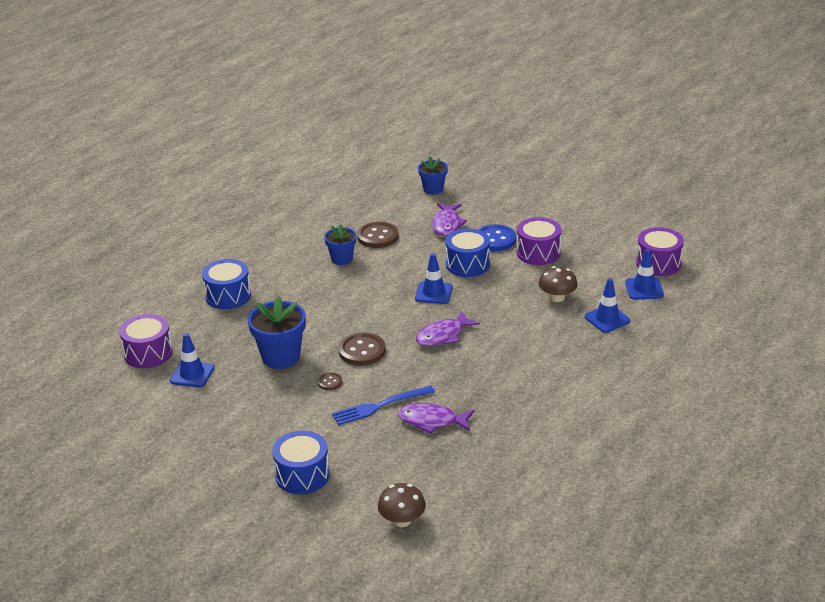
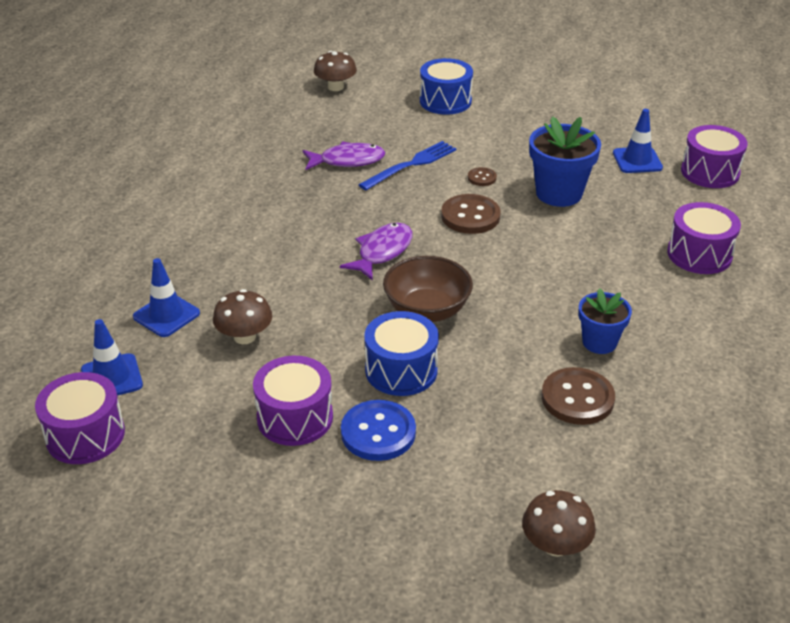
camera: 160 degrees right, 5 degrees up
blue drum [202,259,251,309] -> purple drum [667,202,741,274]
blue traffic cone [415,253,453,304] -> brown bowl [383,256,473,322]
blue flower pot [418,156,448,195] -> brown mushroom [522,490,596,557]
purple fish [432,203,467,236] -> none

